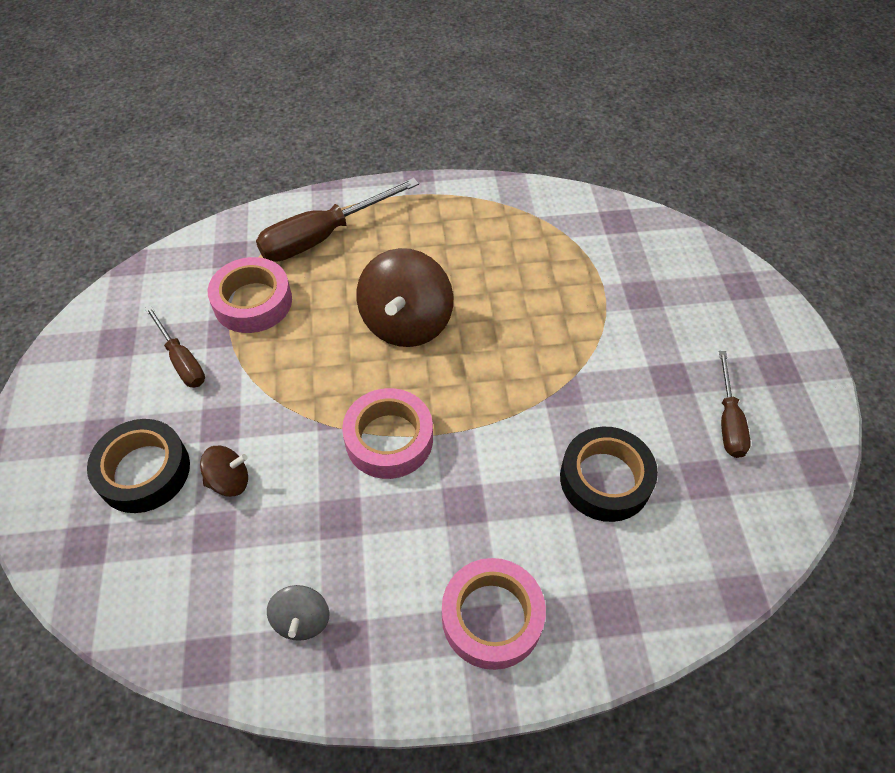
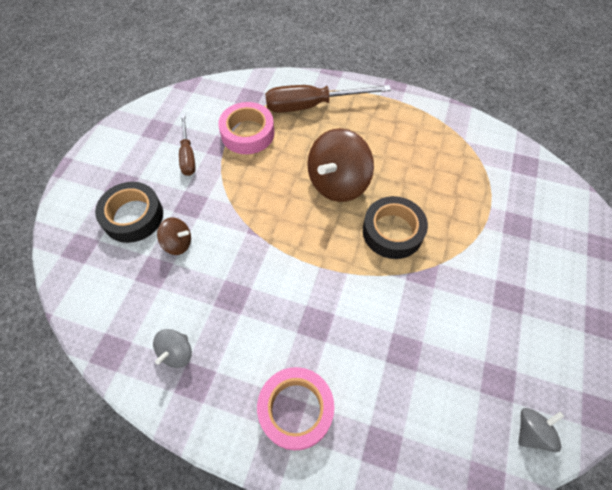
camera: 25 degrees right, 5 degrees up
pink tape [342,388,433,479] -> none
black tape [560,427,658,522] -> black tape moved to [363,196,428,259]
brown screwdriver [719,351,751,458] -> none
none -> grey spinning top [518,408,564,452]

